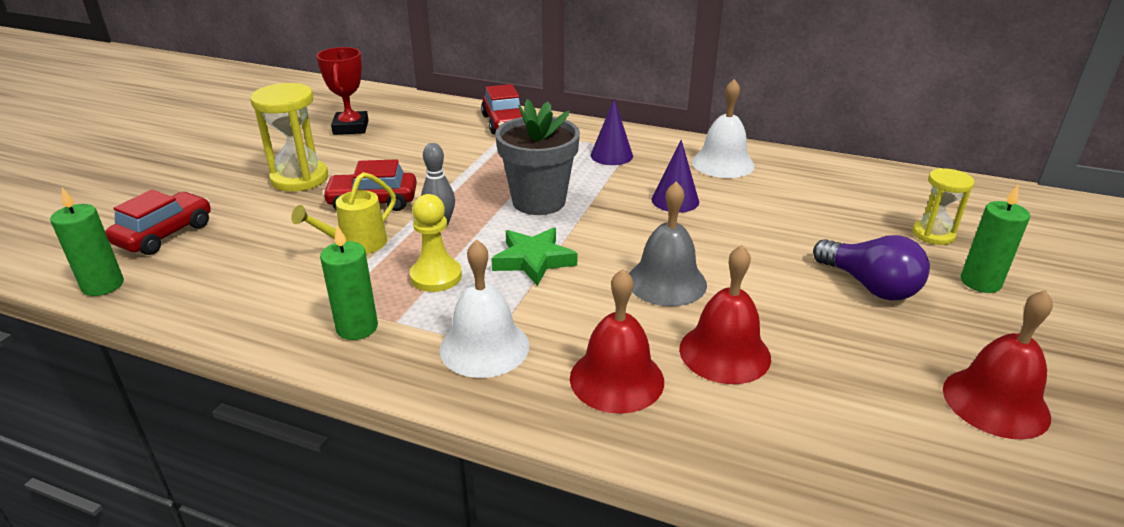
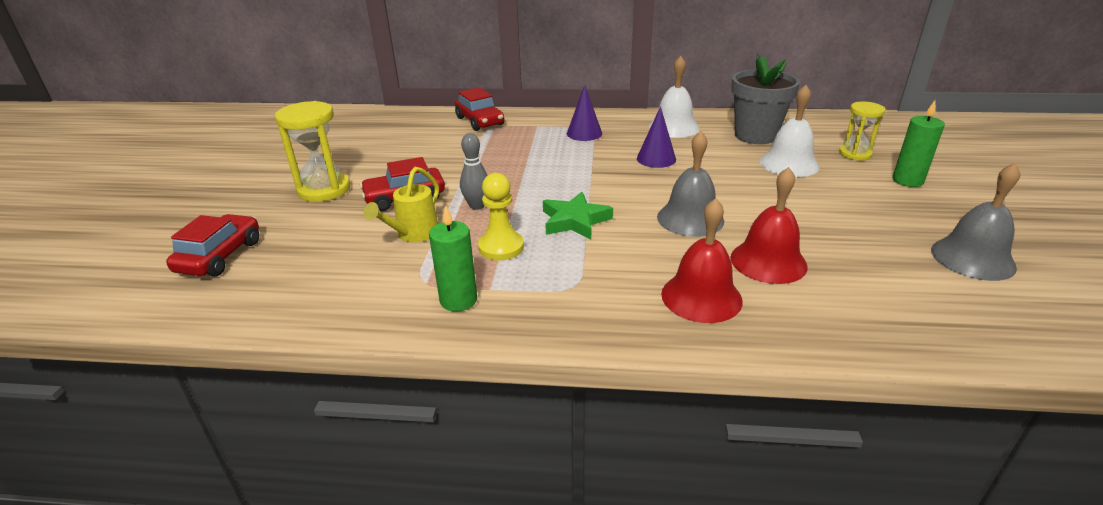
camera: 15 degrees left, 0 degrees up
green candle [50,188,124,296] -> none
red trophy [316,47,369,135] -> none
white bell [439,239,529,378] -> white bell moved to [759,85,820,177]
grey flower pot [495,99,580,215] -> grey flower pot moved to [731,54,800,144]
purple light bulb [813,235,930,301] -> none
red bell [943,290,1053,439] -> grey bell [931,163,1020,281]

